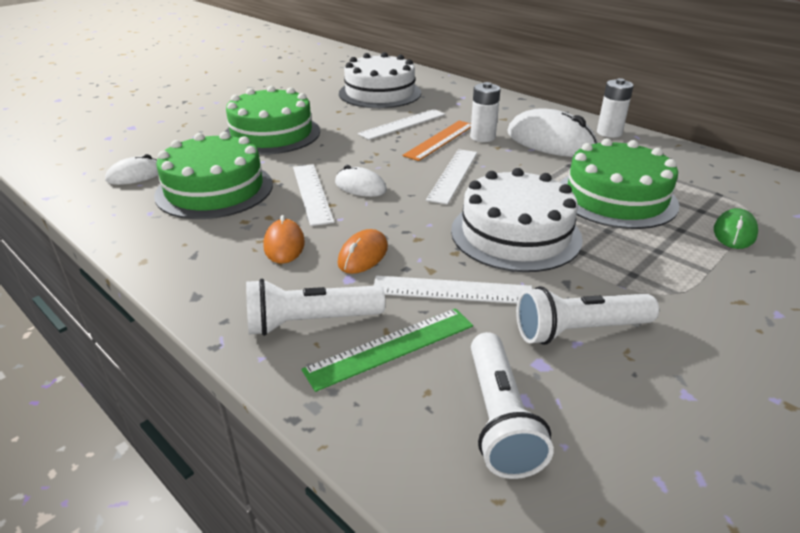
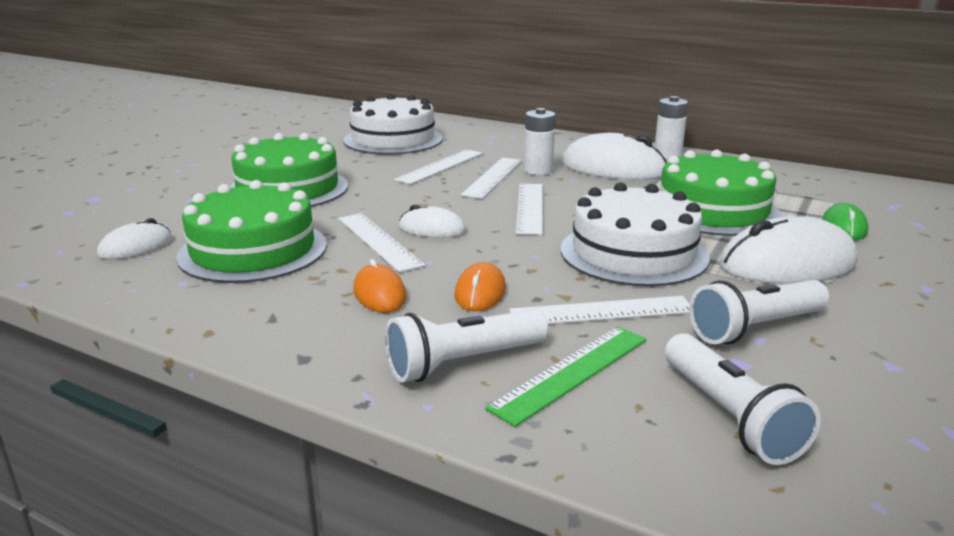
camera: 15 degrees left, 10 degrees down
orange ruler [402,121,471,161] -> white ruler [461,158,522,199]
none -> white mouse [720,216,858,284]

